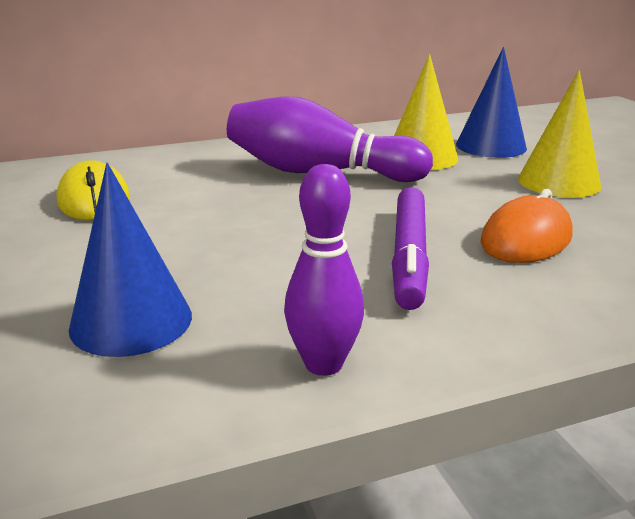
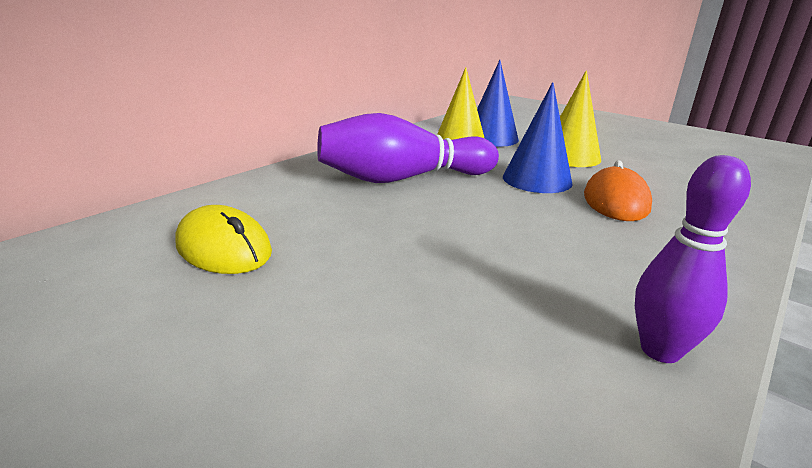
camera: 30 degrees left, 0 degrees up
blue cone [69,163,192,357] -> blue cone moved to [503,82,573,193]
purple marker [392,187,429,310] -> none

